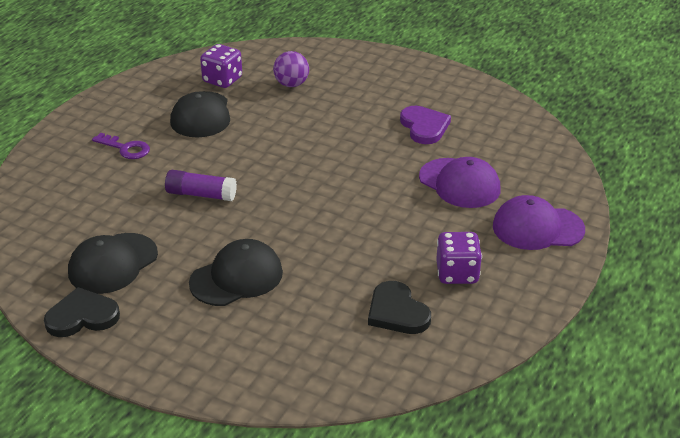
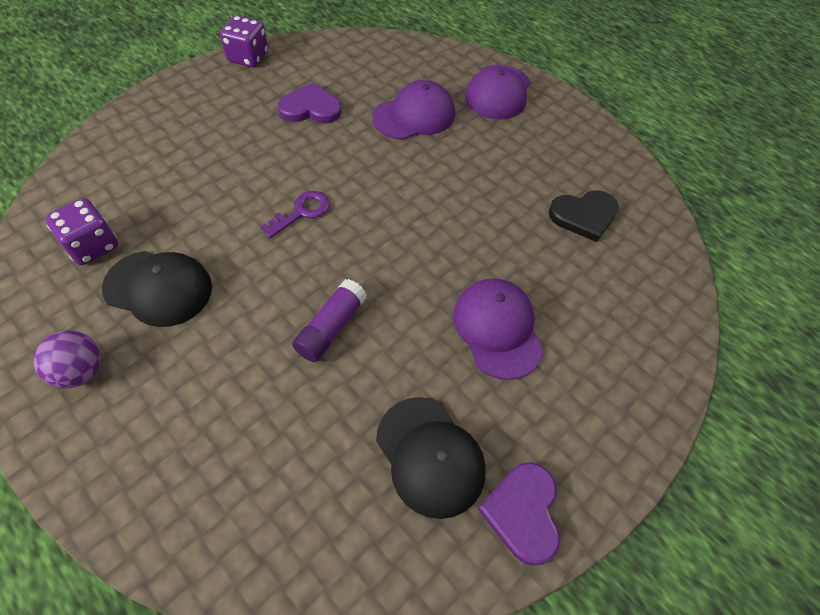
camera: 75 degrees left, 20 degrees up
black heart [44,287,120,337] -> purple heart [478,462,560,565]
purple key [92,133,150,159] -> purple key moved to [261,191,330,238]
black cap [189,239,283,306] -> purple cap [453,279,544,380]
purple ball [273,51,309,87] -> purple ball moved to [34,331,101,388]
purple dice [436,232,482,284] -> purple dice moved to [220,16,268,67]

